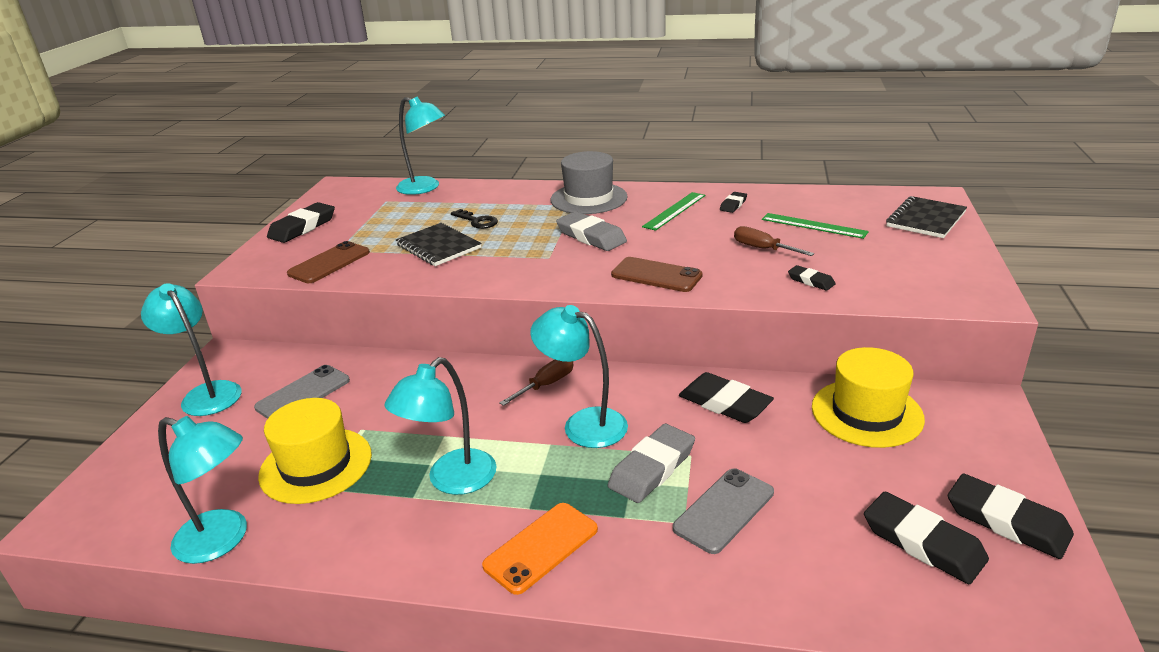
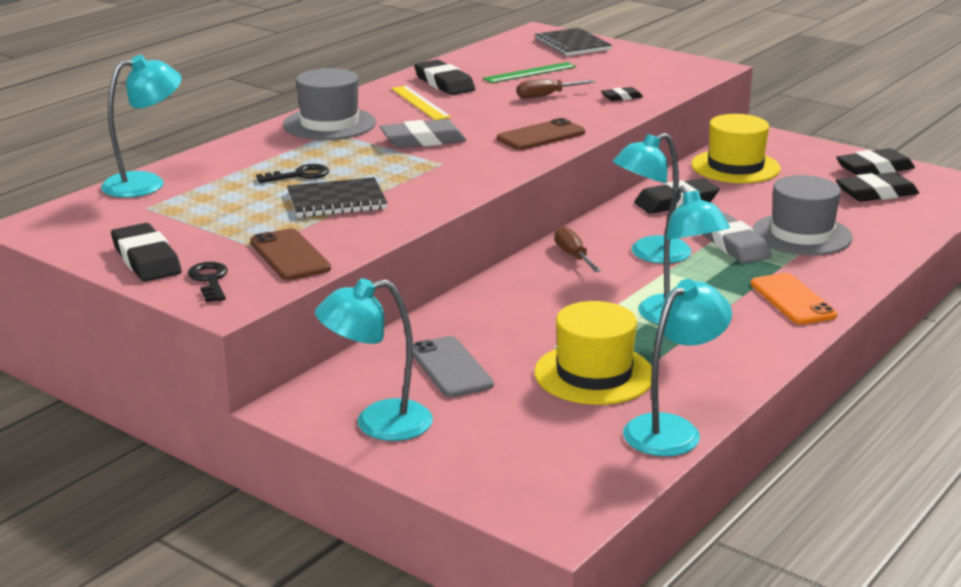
camera: 65 degrees left, 5 degrees down
green ruler [642,192,705,231] -> yellow ruler [391,86,451,120]
grey phone [673,468,774,554] -> grey hat [752,175,853,255]
black eraser [720,192,747,213] -> black eraser [414,60,475,95], size x1.88
none -> black key [188,262,228,302]

